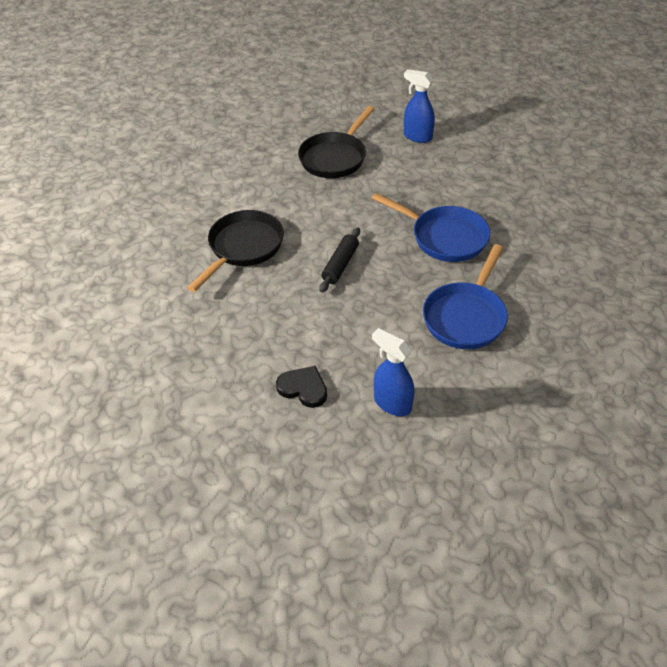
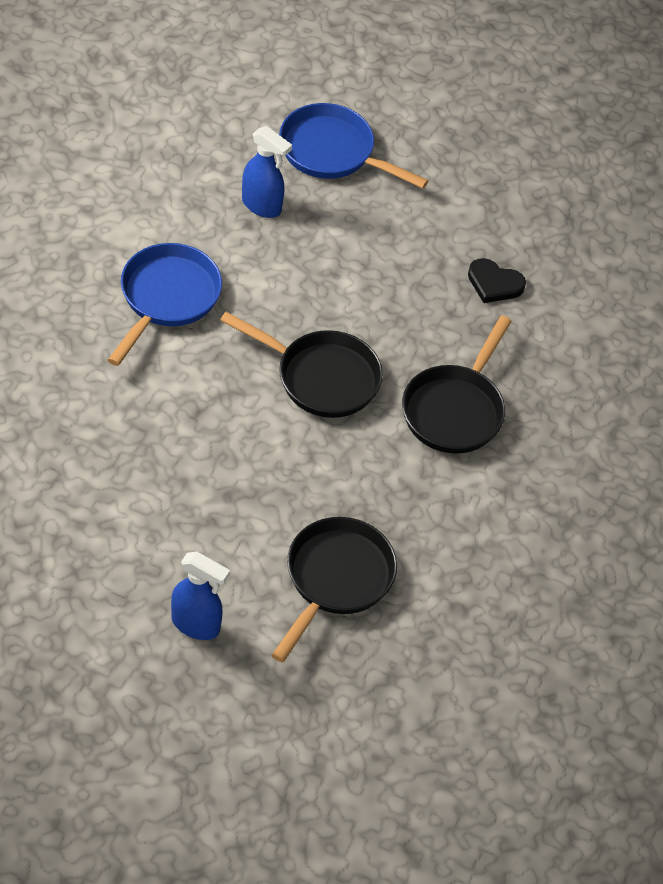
camera: 170 degrees right, 5 degrees up
black heart [276,366,327,408] -> black heart moved to [468,258,526,303]
black rolling pin [319,227,360,293] -> black pan [220,312,383,418]
blue pan [372,193,490,262] -> blue pan moved to [279,103,428,189]

